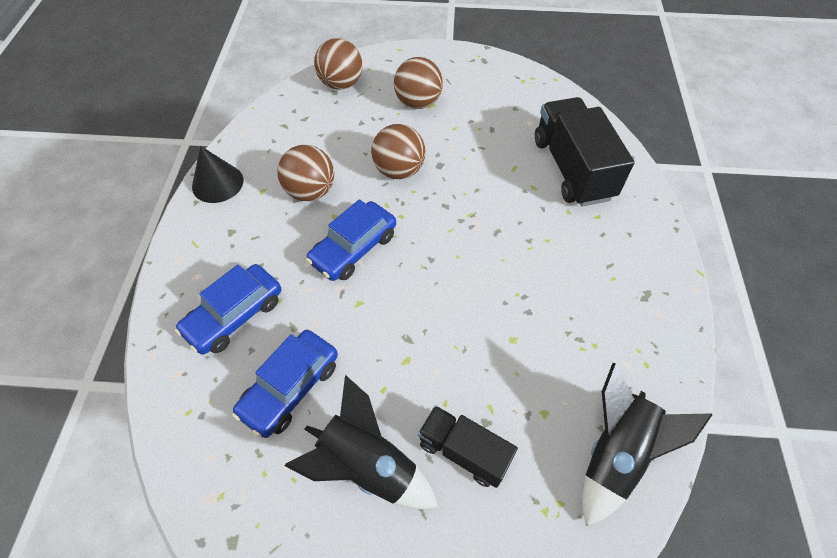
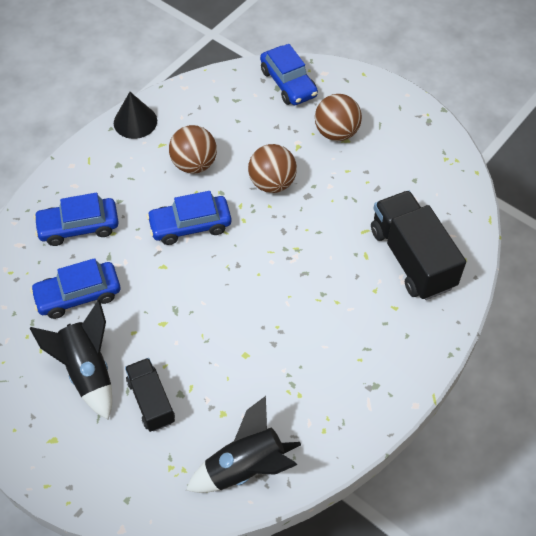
camera: 35 degrees right, 0 degrees up
brown ball [314,38,362,90] -> blue car [260,44,318,105]
black truck [535,97,635,207] -> black truck turned 45 degrees counterclockwise [371,190,466,300]

